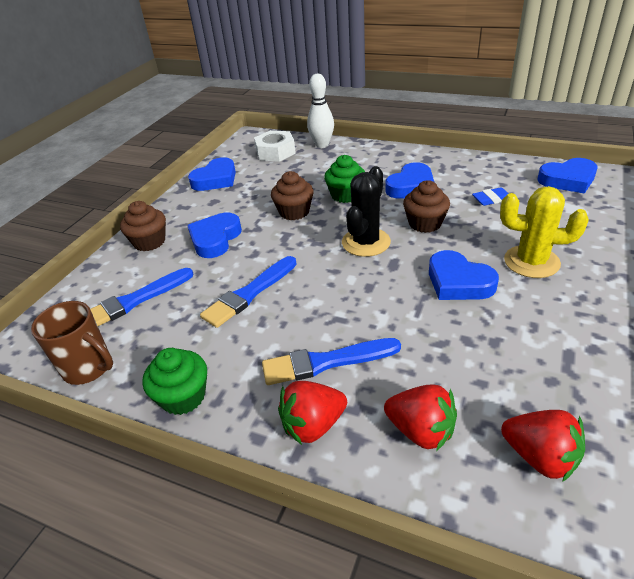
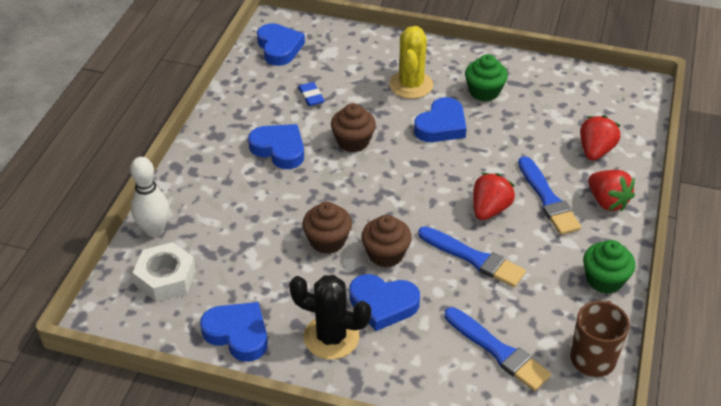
camera: 100 degrees left, 5 degrees up
brown cupcake [120,201,166,251] -> brown cupcake moved to [361,215,412,267]
green cupcake [324,155,365,203] -> green cupcake moved to [465,54,508,101]
black cactus [342,166,391,257] -> black cactus moved to [289,275,371,360]
red strawberry [501,410,585,482] -> red strawberry moved to [473,173,515,220]

